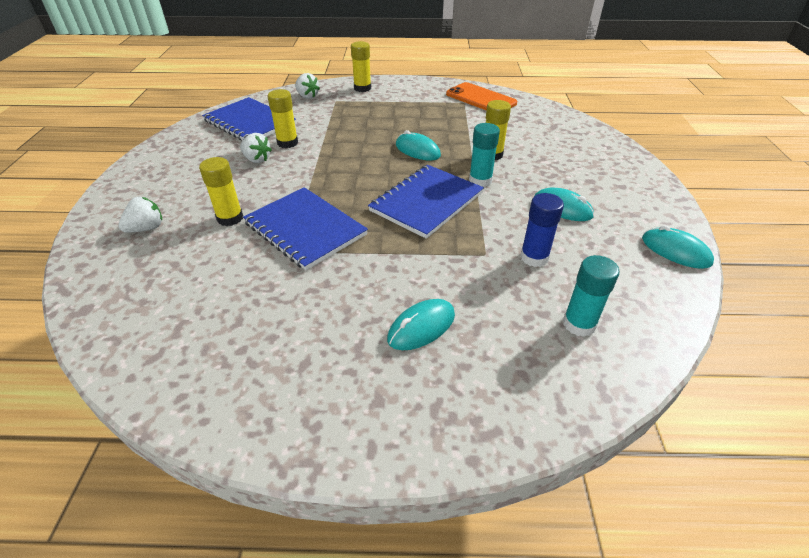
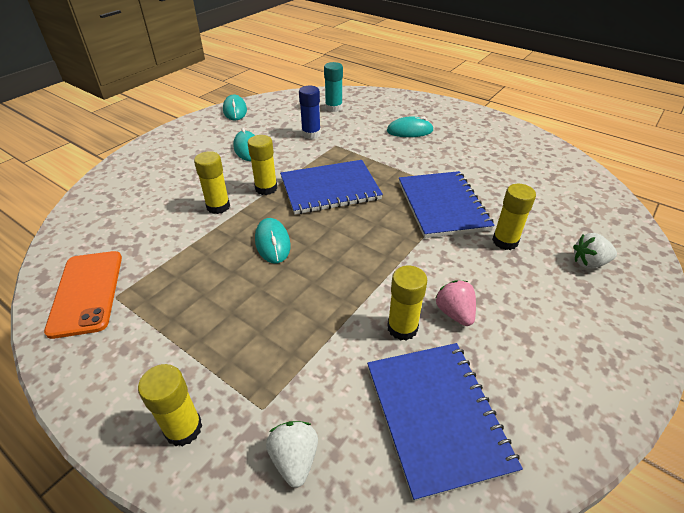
camera: 145 degrees left, 0 degrees up
white strawberry [240,133,272,163] -> pink strawberry [435,280,476,326]
turquoise glue stick [469,123,500,187] -> yellow glue stick [248,135,277,195]

